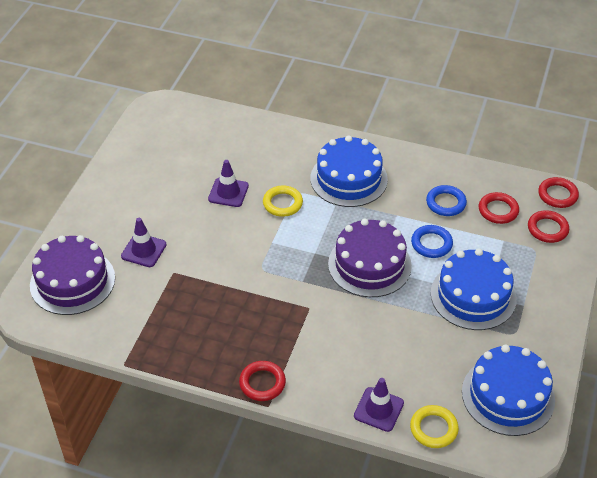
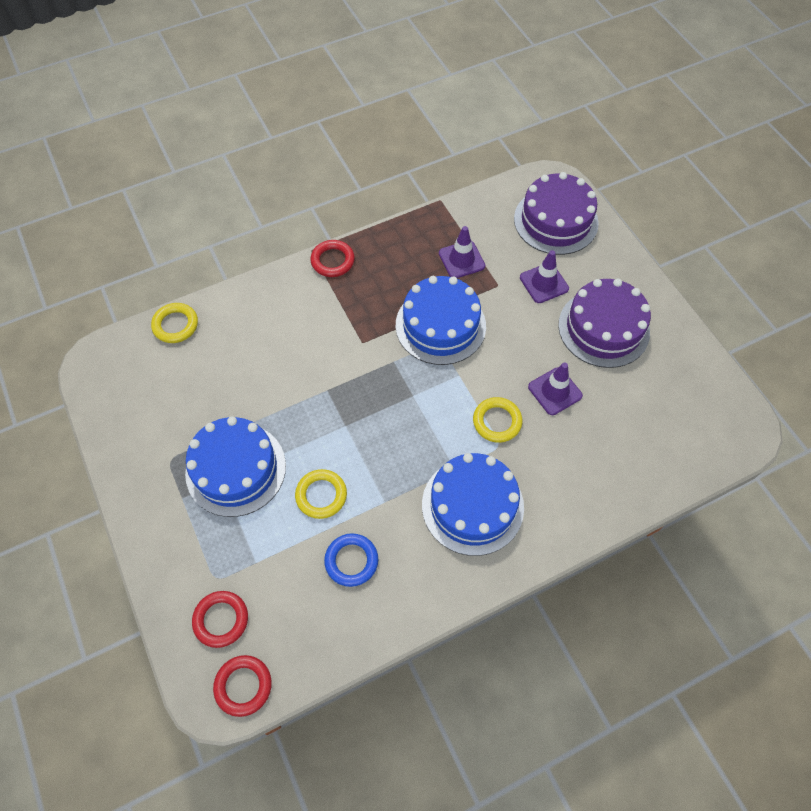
camera: 135 degrees right, 15 degrees up
purple cake [328,219,412,297] -> purple cake moved to [558,278,651,368]
purple traffic cone [354,378,404,432] -> purple traffic cone moved to [439,226,485,278]
blue ring [411,225,453,258] -> yellow ring [295,469,347,519]
blue cake [462,345,555,436] -> blue cake moved to [396,276,486,365]
red ring [479,192,519,224] -> none

